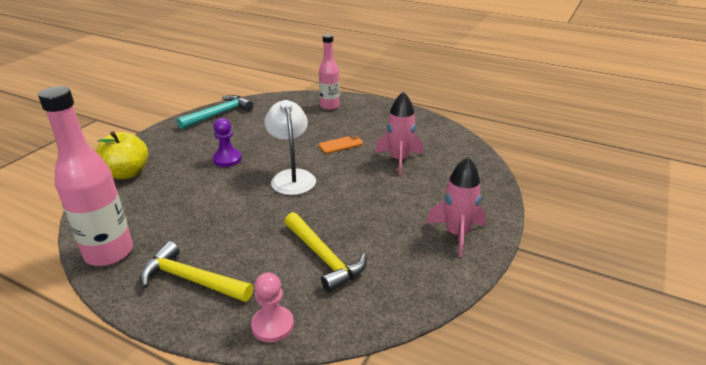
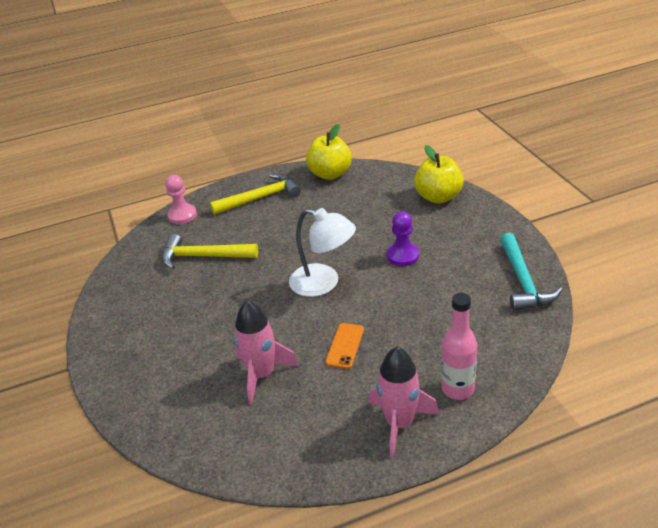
camera: 135 degrees right, 5 degrees up
pink bottle [38,86,133,266] -> yellow apple [306,124,352,180]
pink rocket [426,157,486,257] -> pink rocket moved to [369,347,439,457]

